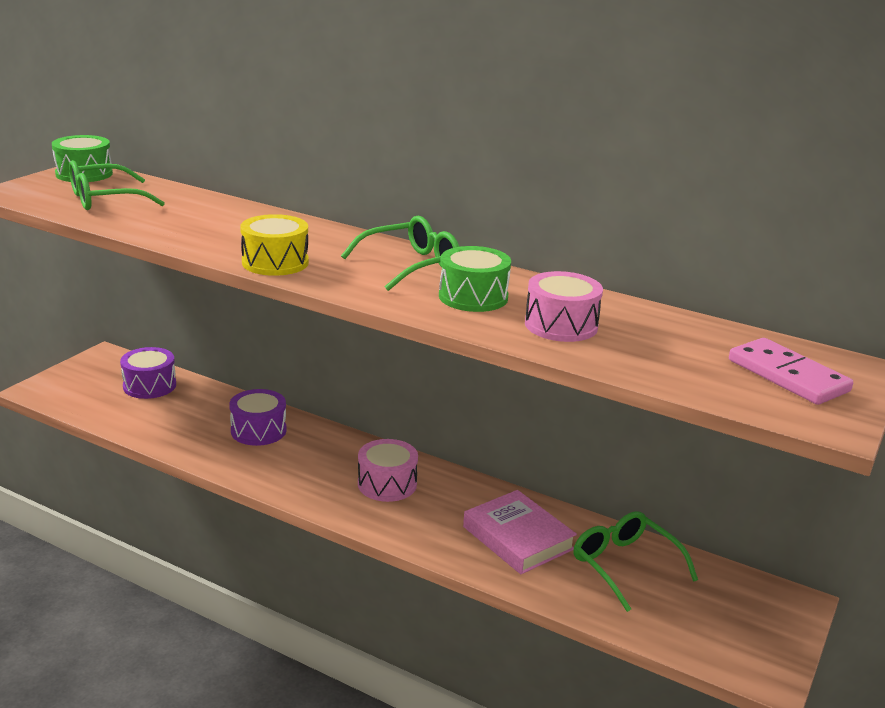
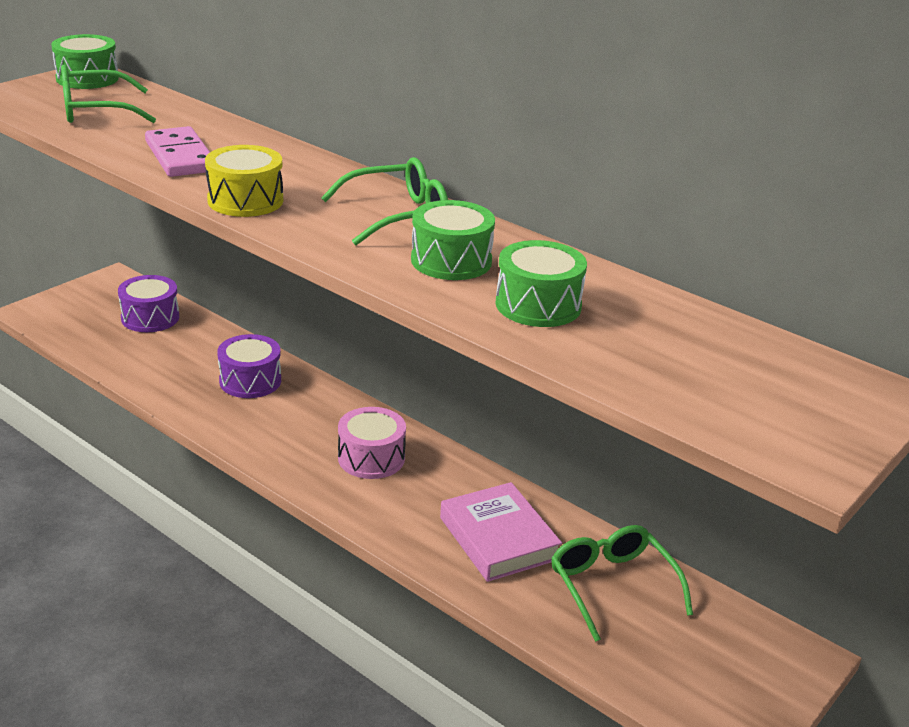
camera: 10 degrees right, 5 degrees up
pink drum [525,271,603,342] -> green drum [496,240,587,327]
pink domino [729,338,853,405] -> pink domino moved to [145,126,210,177]

